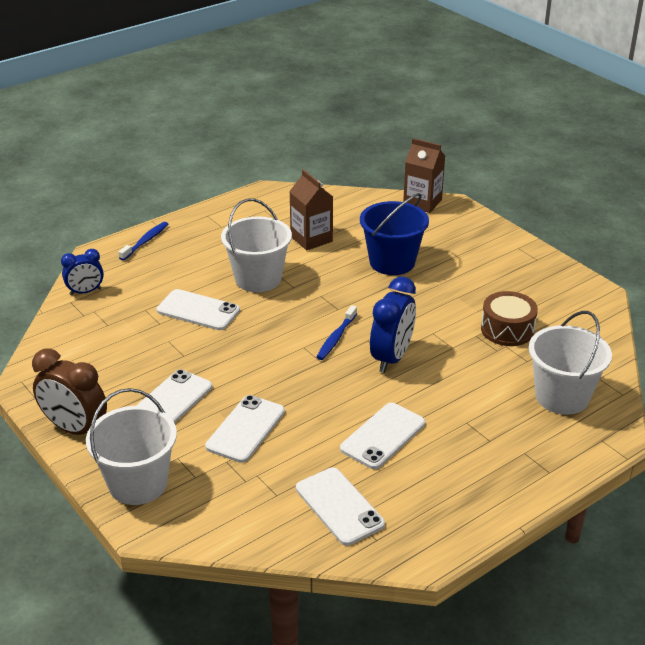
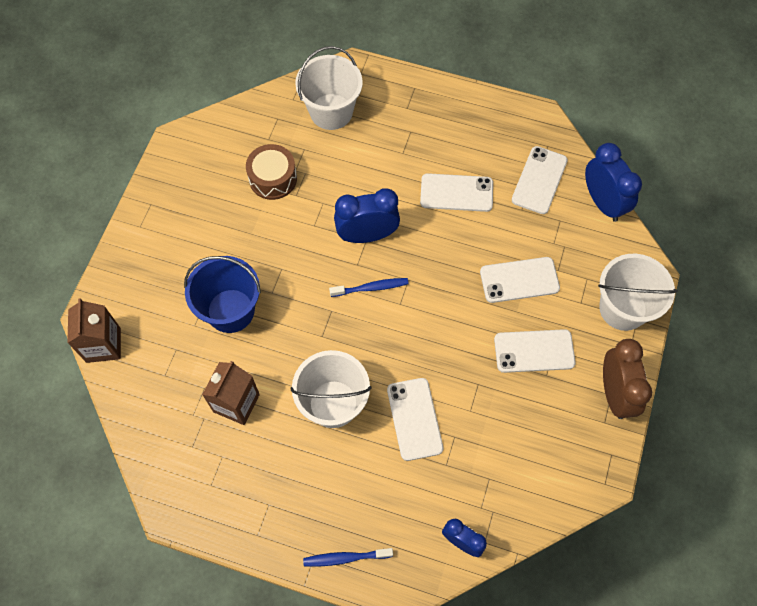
camera: 125 degrees left, 30 degrees up
none -> blue clock [585,143,642,222]

